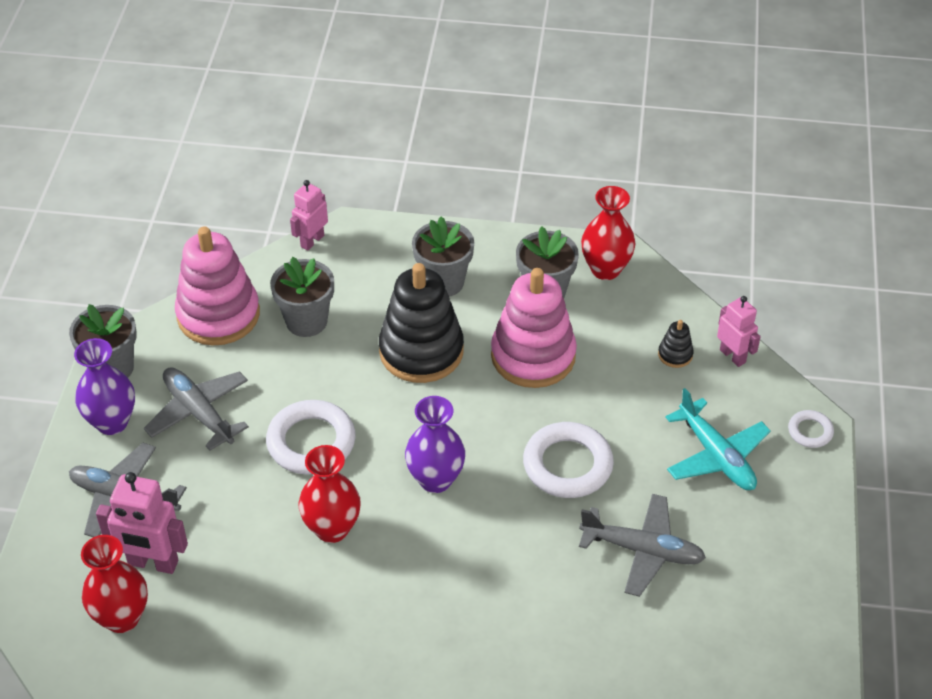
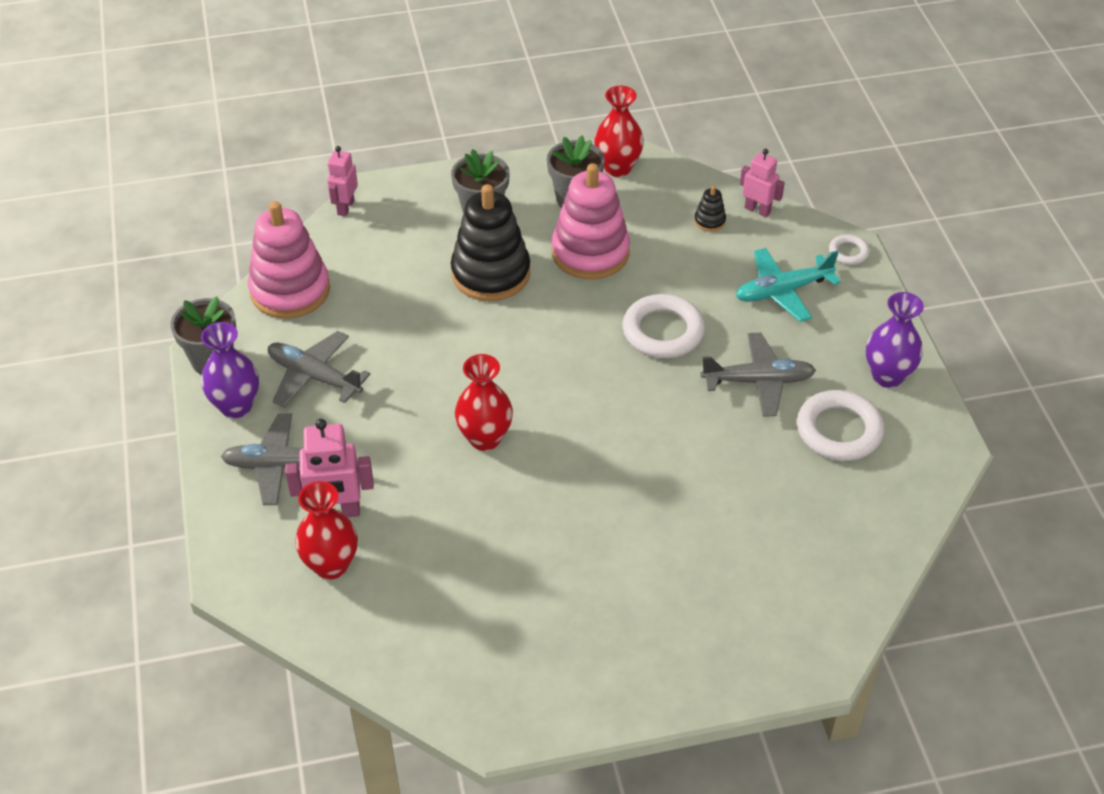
camera: 20 degrees left, 0 degrees up
white ring [266,400,355,475] -> white ring moved to [797,390,884,461]
grey flower pot [270,257,334,337] -> none
purple vase [405,396,465,493] -> purple vase moved to [866,292,924,388]
turquoise plane [665,388,770,490] -> turquoise plane turned 120 degrees clockwise [736,248,841,322]

